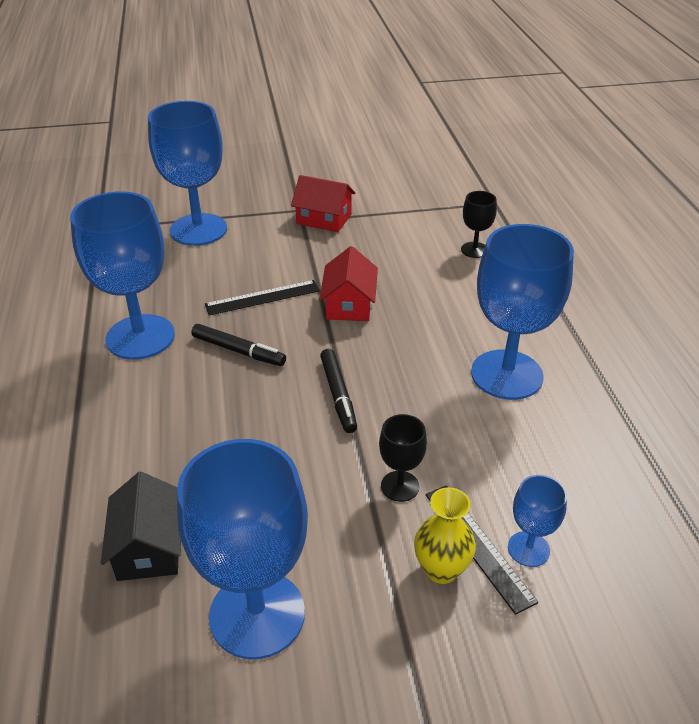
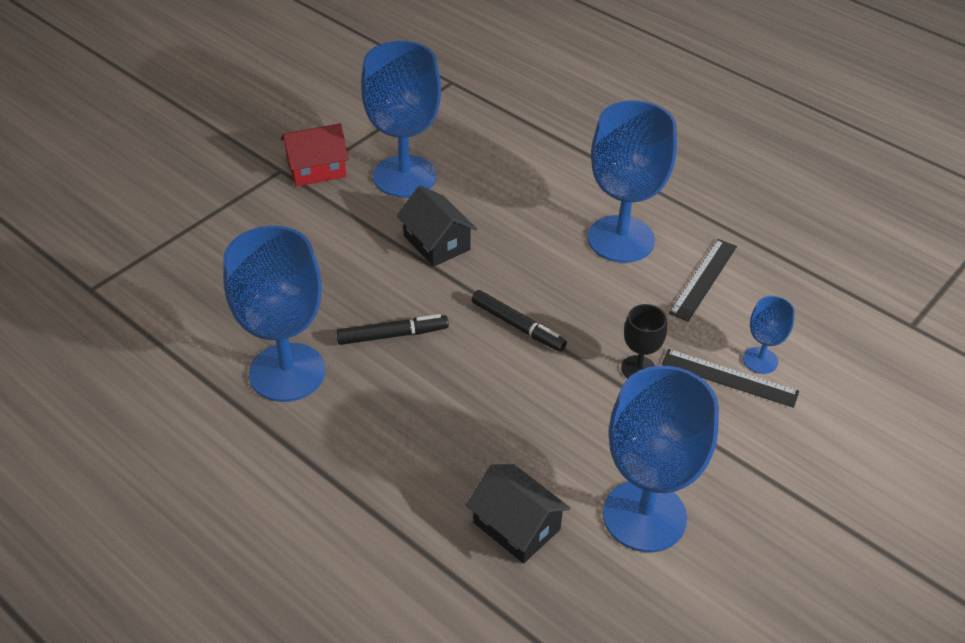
camera: 40 degrees left, 5 degrees up
blue goblet [148,101,227,246] -> blue goblet moved to [361,41,441,197]
black ruler [205,280,320,316] -> black ruler moved to [669,239,737,322]
red house [320,246,378,321] -> black house [396,185,477,267]
yellow vase [414,487,476,584] -> none
black goblet [461,191,497,258] -> none

